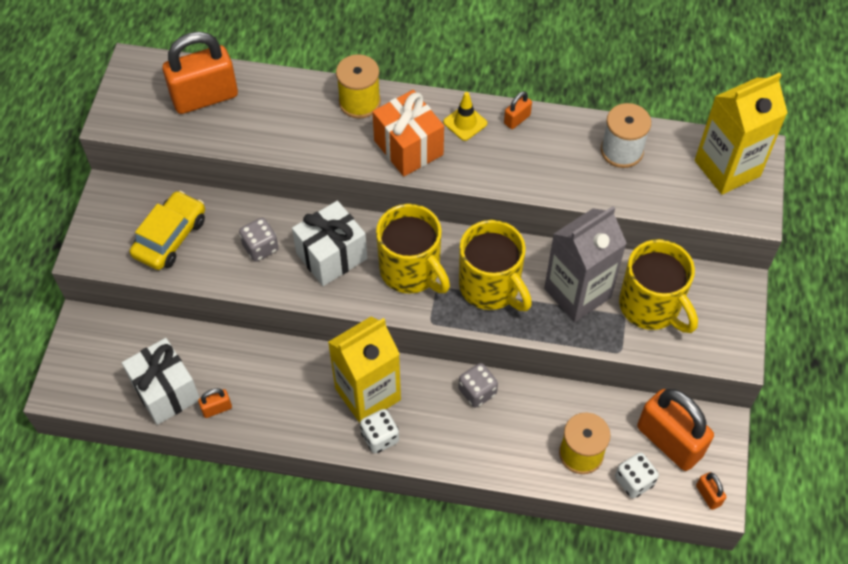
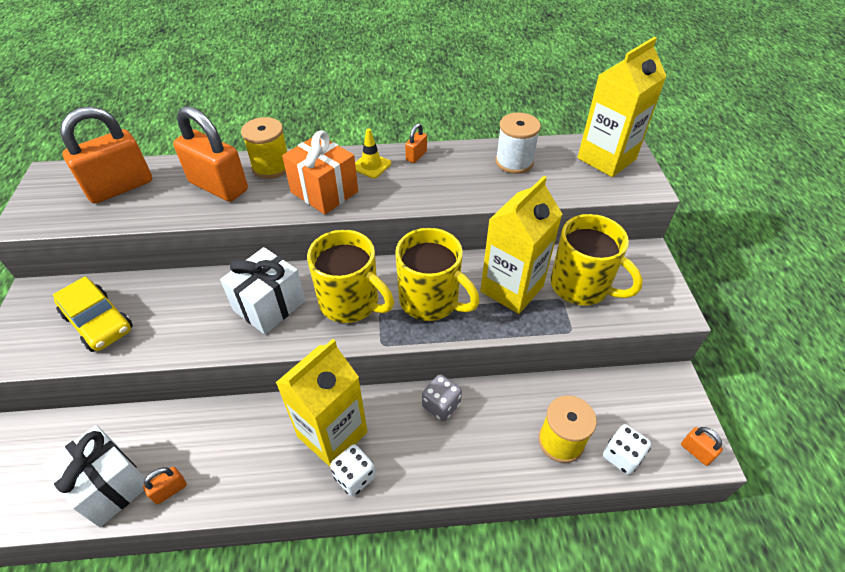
camera: 15 degrees left, 10 degrees down
yellow car [130,191,205,270] -> yellow car turned 120 degrees clockwise [53,276,133,352]
grey dice [239,218,279,262] -> none
grey carton [544,206,627,322] -> yellow carton [480,176,562,314]
orange padlock [637,389,714,471] -> orange padlock moved to [173,106,248,202]

